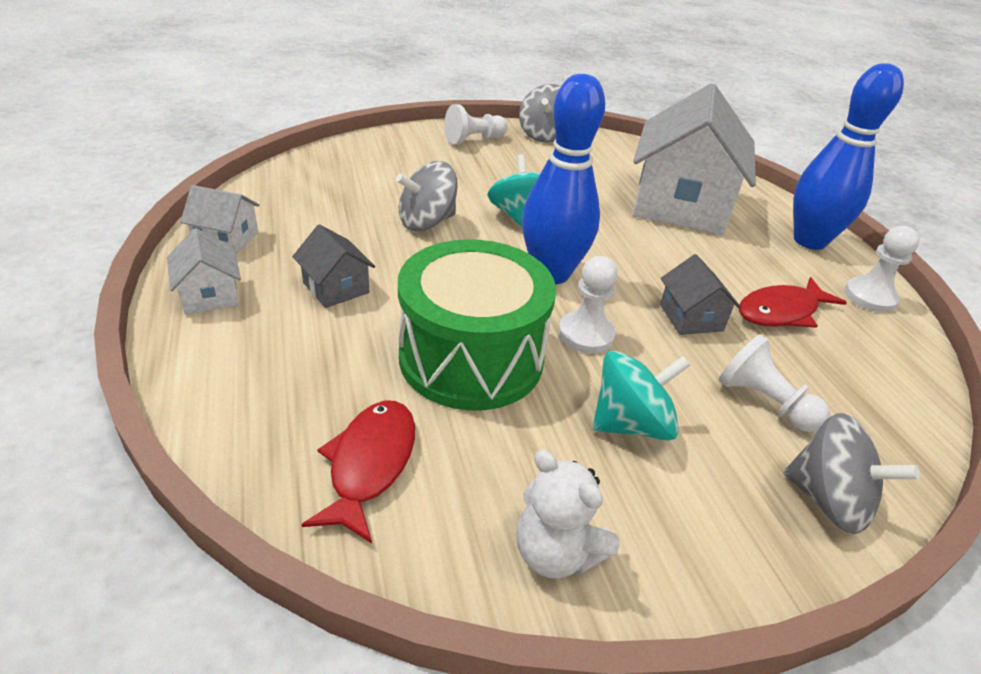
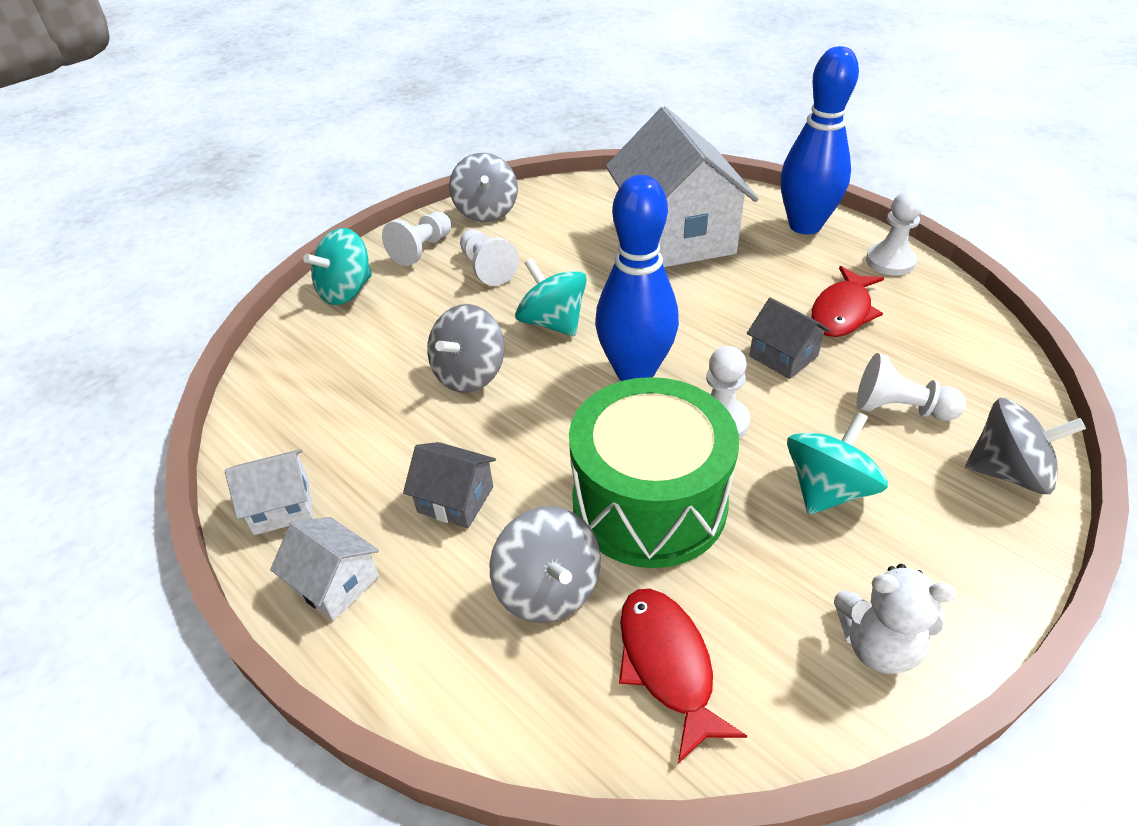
camera: 25 degrees left, 5 degrees up
none -> turquoise spinning top [303,228,372,305]
none -> white pawn [460,230,519,286]
none -> grey spinning top [490,506,601,623]

